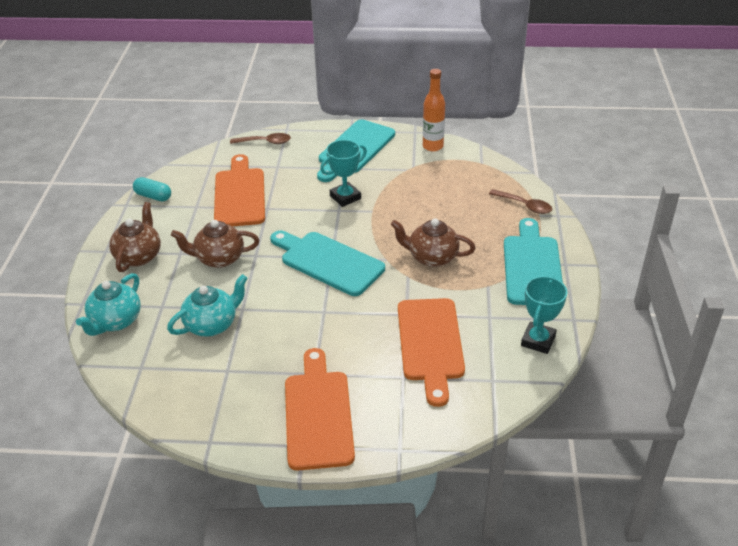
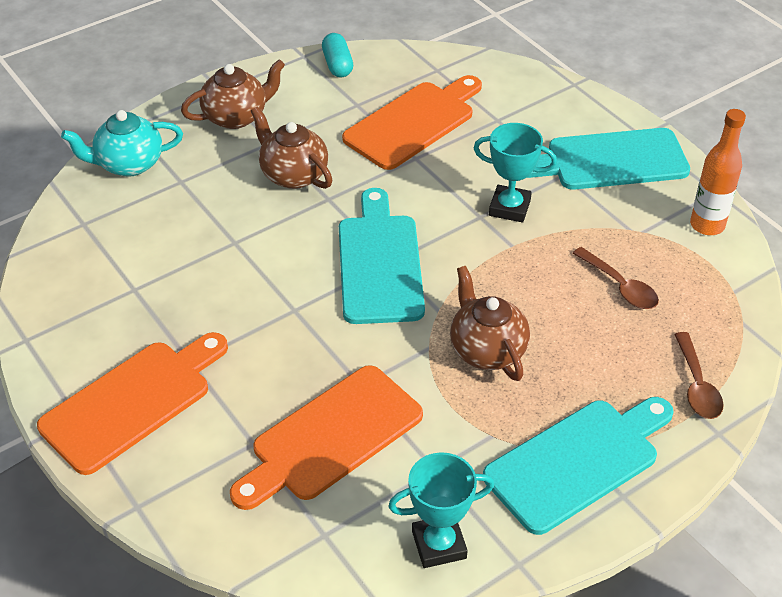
camera: 50 degrees right, 5 degrees up
turquoise teapot [167,274,248,337] -> none
brown spoon [230,133,291,144] -> brown spoon moved to [572,247,659,309]

